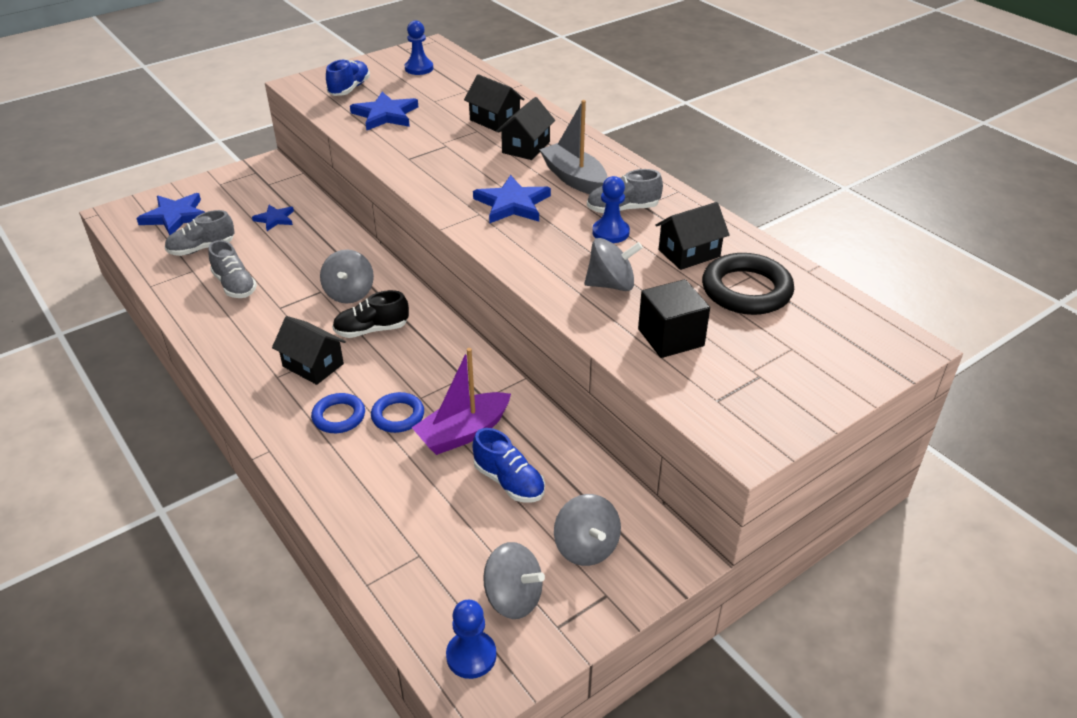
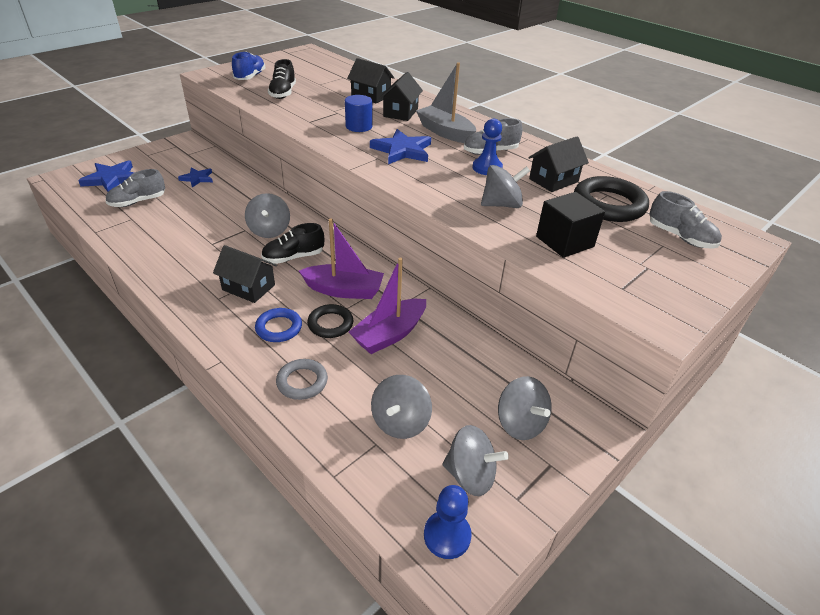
camera: 10 degrees left, 0 degrees up
grey shoe [208,240,257,298] -> grey shoe moved to [650,191,722,249]
blue star [350,92,418,131] -> black shoe [268,59,296,99]
blue ring [371,392,424,433] -> black ring [307,304,353,338]
blue pawn [405,20,433,75] -> none
blue shoe [472,428,545,502] -> none
none -> grey ring [276,359,328,400]
none -> purple boat [299,218,384,299]
none -> blue cylinder [345,95,372,132]
none -> grey spinning top [371,375,432,439]

